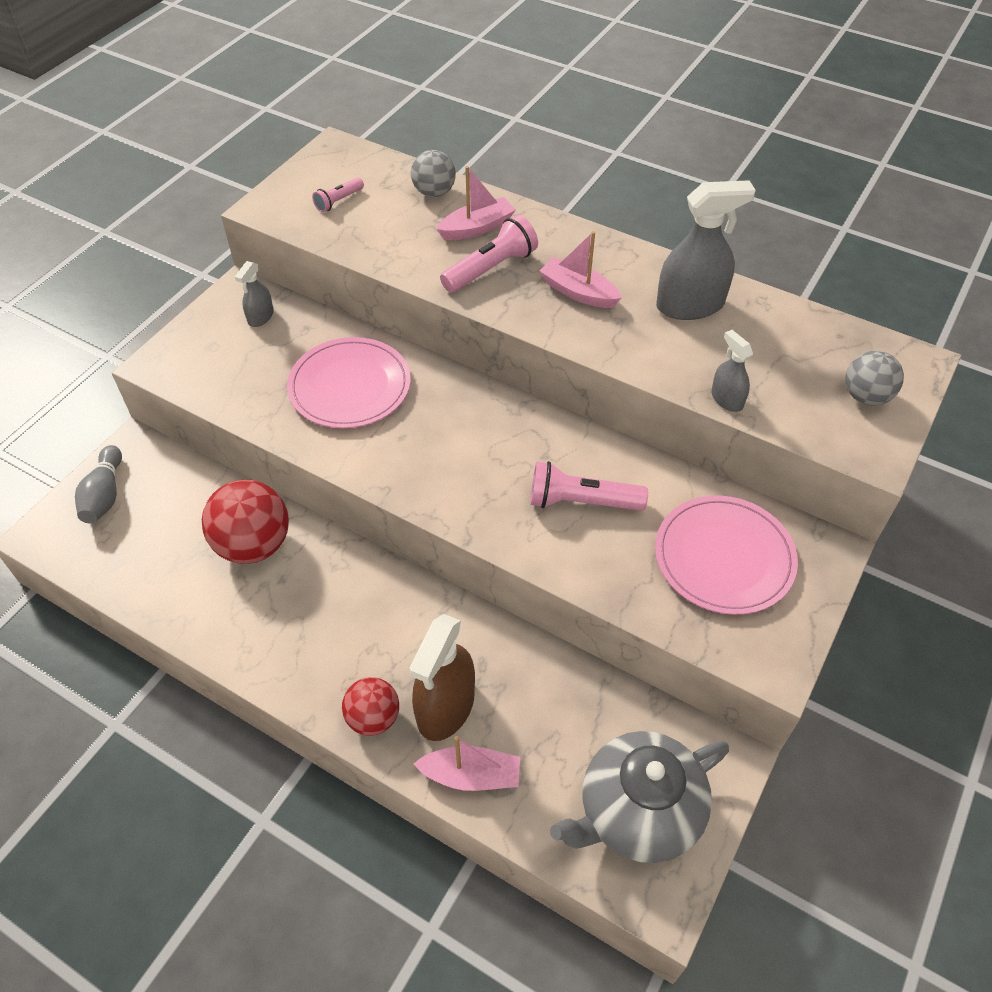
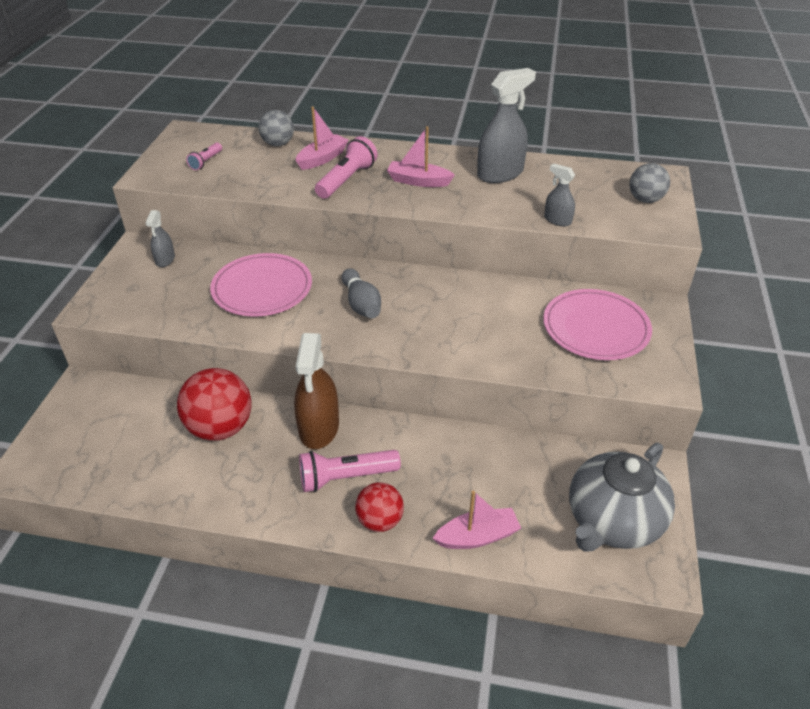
camera: 20 degrees left, 10 degrees down
grey bowling pin [75,445,122,524] -> grey bowling pin moved to [342,269,381,318]
brown spray bottle [409,614,475,741] -> brown spray bottle moved to [294,333,339,449]
pink flashlight [530,461,648,511] -> pink flashlight moved to [299,450,401,492]

